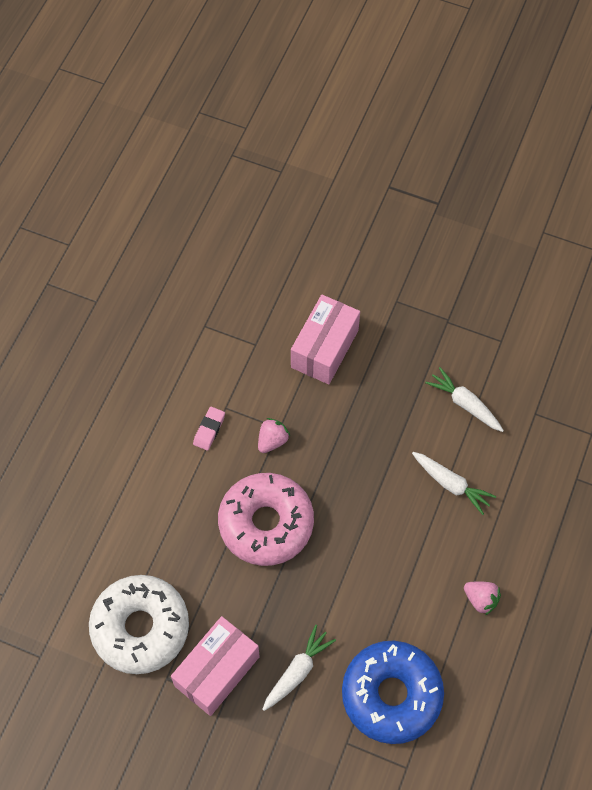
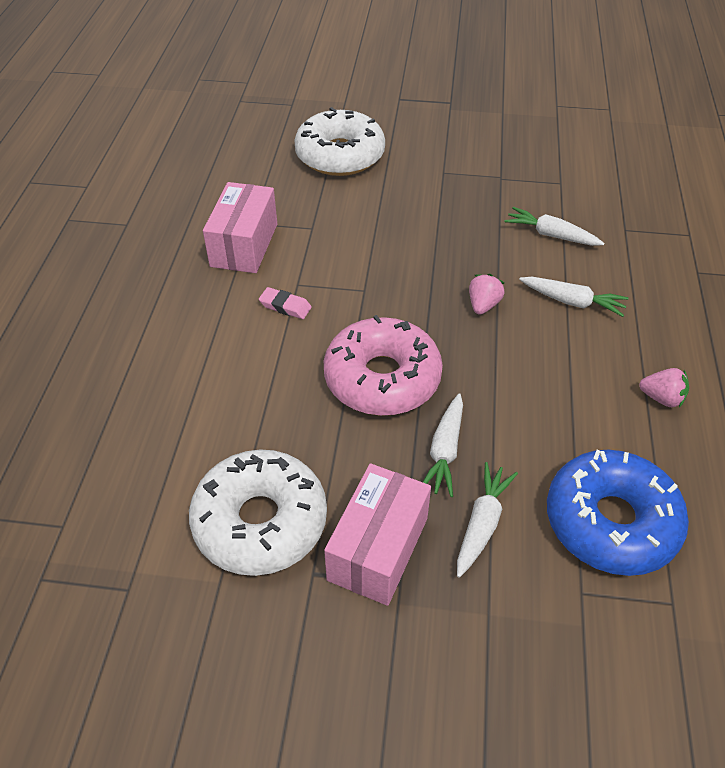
camera: 15 degrees left, 15 degrees down
pink eraser [193,407,225,451] -> pink eraser turned 75 degrees counterclockwise [259,287,312,319]
pink strawberry [258,418,290,453] -> pink strawberry moved to [469,274,505,315]
pink box [291,295,360,384] -> pink box moved to [203,182,277,273]
none -> white donut [294,107,385,176]
none -> white carrot [423,393,463,497]

